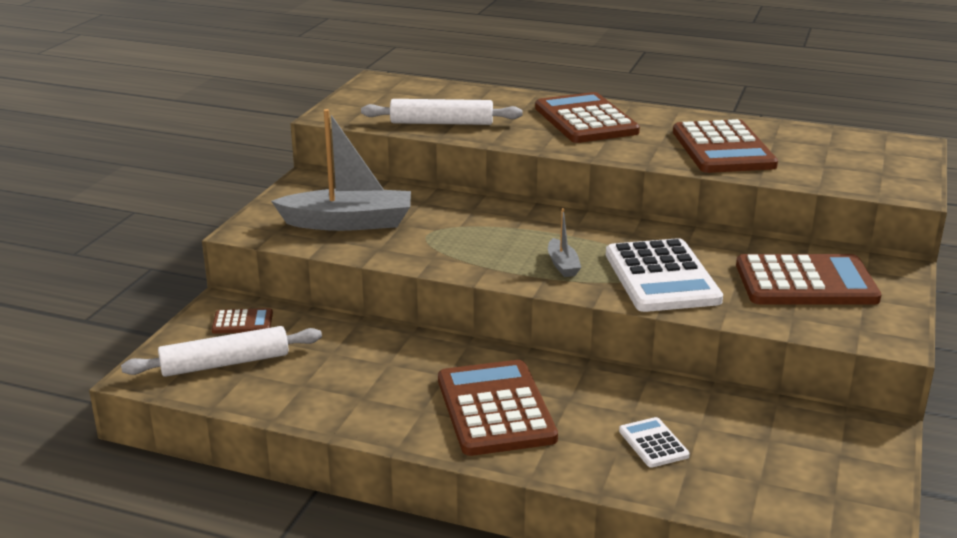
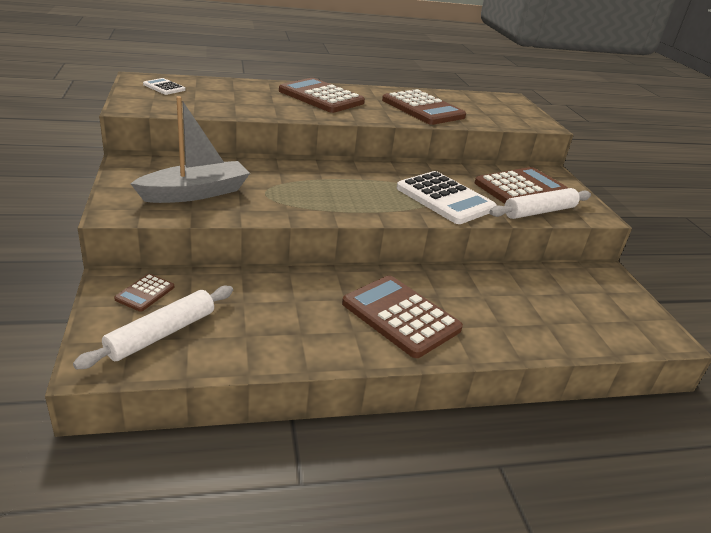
camera: 35 degrees left, 5 degrees up
brown calculator [211,308,273,334] -> brown calculator turned 150 degrees clockwise [114,274,174,312]
white rolling pin [361,99,523,125] -> white rolling pin moved to [489,188,591,219]
grey boat [548,208,581,277] -> none
white calculator [619,417,690,468] -> white calculator moved to [143,78,186,95]

